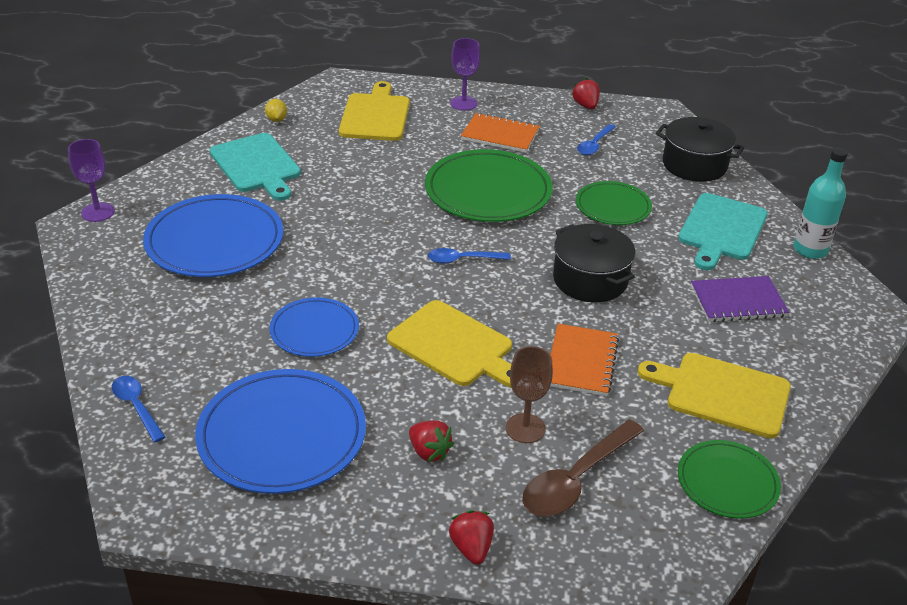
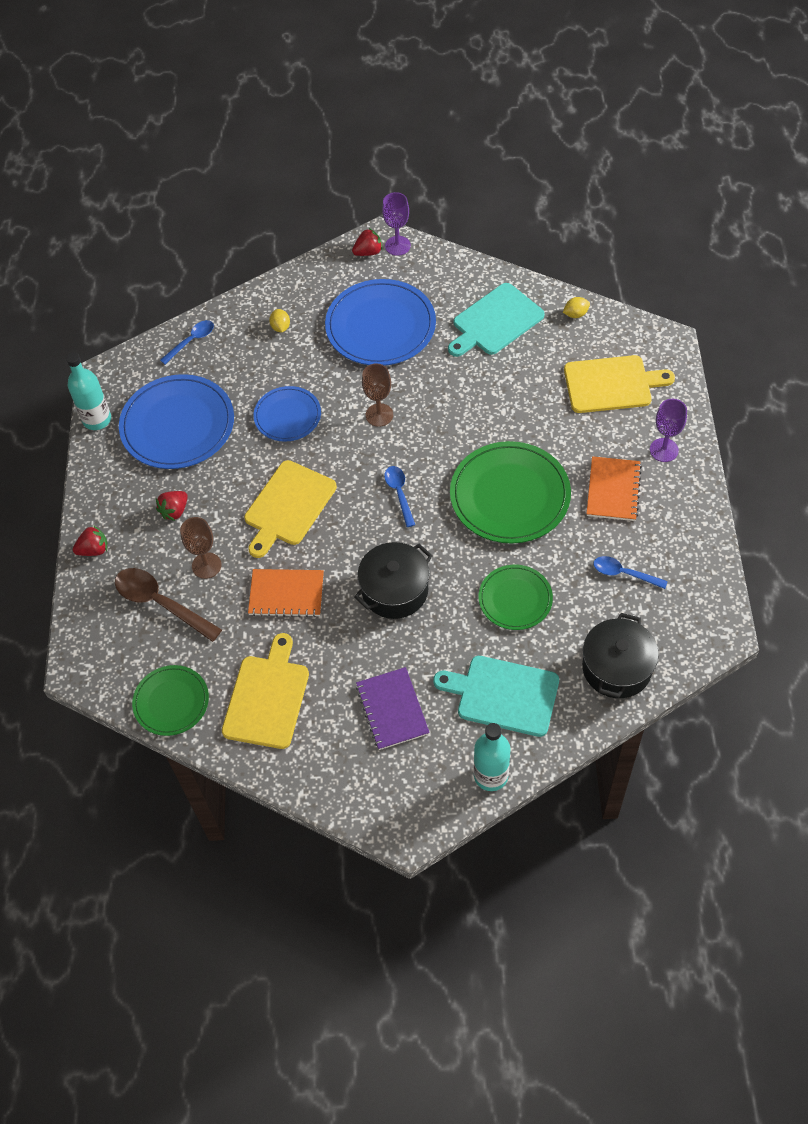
camera: 85 degrees right, 20 degrees up
red strawberry [572,78,600,109] -> red strawberry moved to [352,228,383,256]
none -> turquoise bottle [66,352,111,430]
none -> yellow lemon [269,309,290,332]
none -> brown goblet [362,363,393,427]

